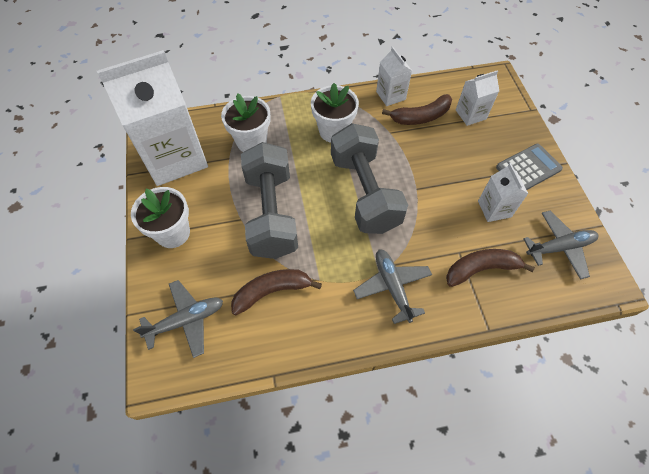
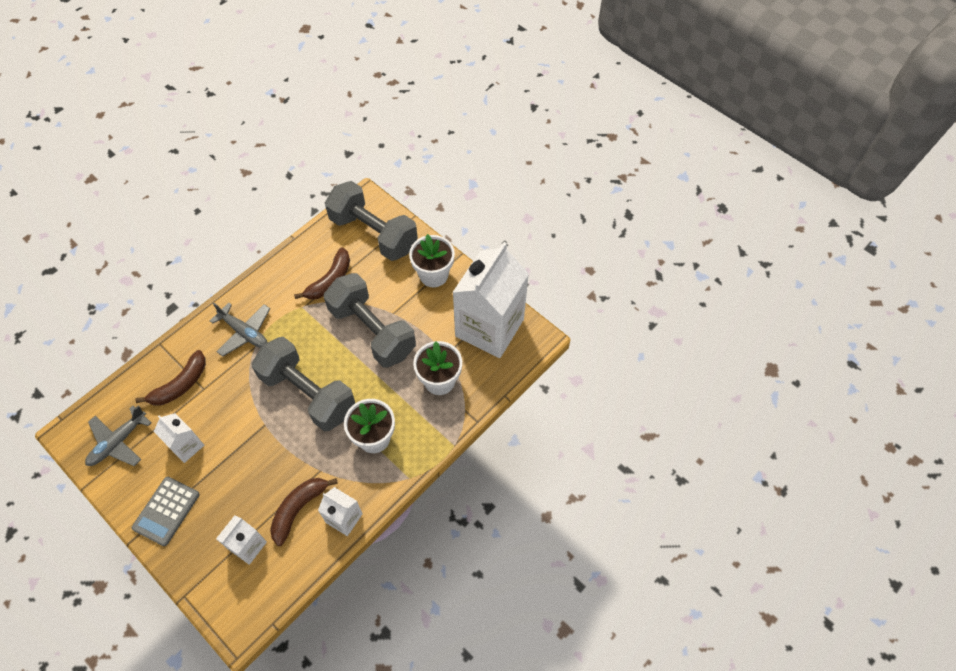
camera: 145 degrees right, 0 degrees up
grey plane [133,280,223,358] -> grey dumbbell [325,181,418,261]

